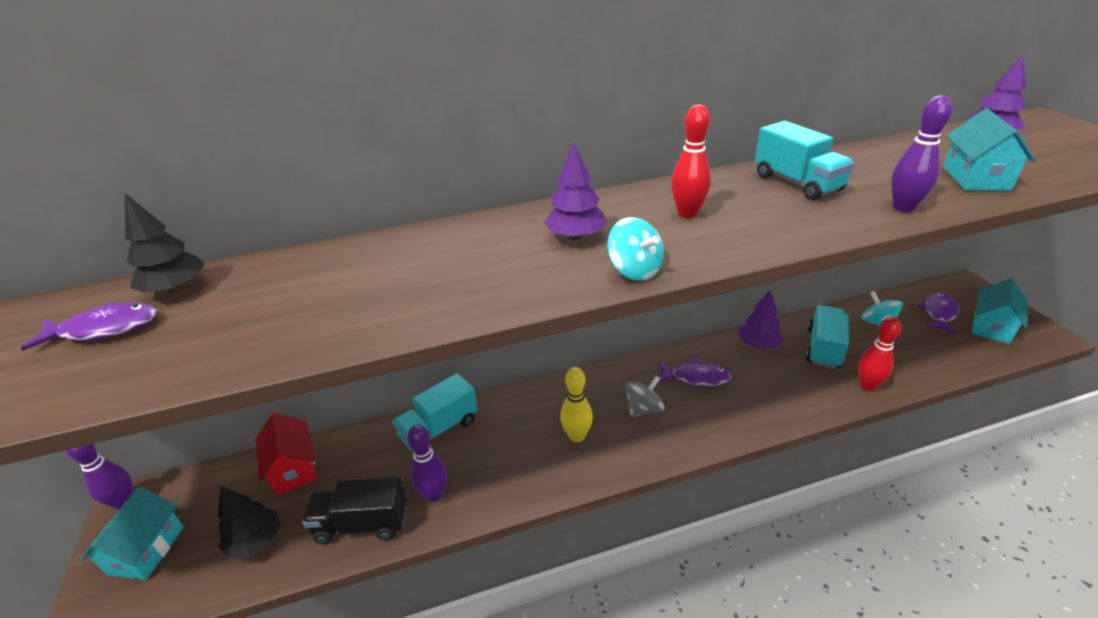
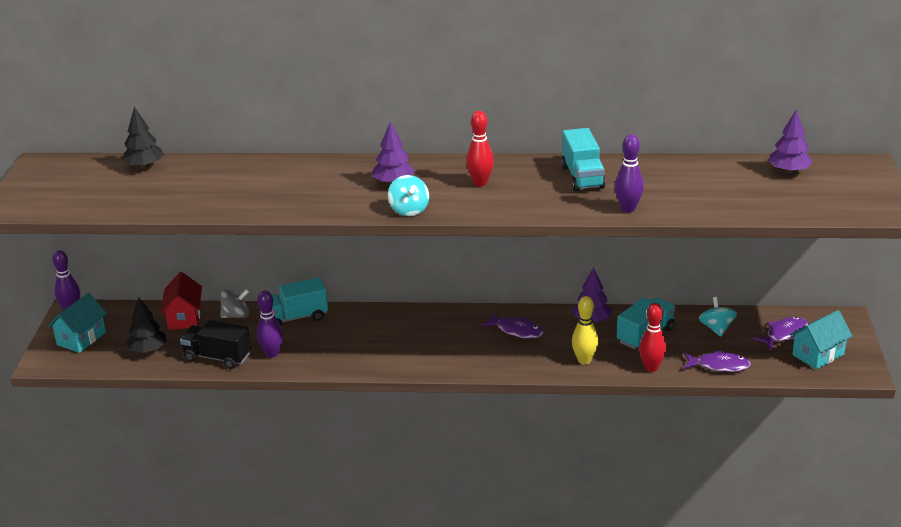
camera: 20 degrees right, 5 degrees down
purple fish [21,302,157,351] -> purple fish moved to [684,350,751,372]
yellow bowling pin [560,367,593,442] -> yellow bowling pin moved to [572,296,598,364]
grey spinning top [625,376,665,417] -> grey spinning top moved to [220,289,249,318]
turquoise house [943,109,1036,191] -> none

